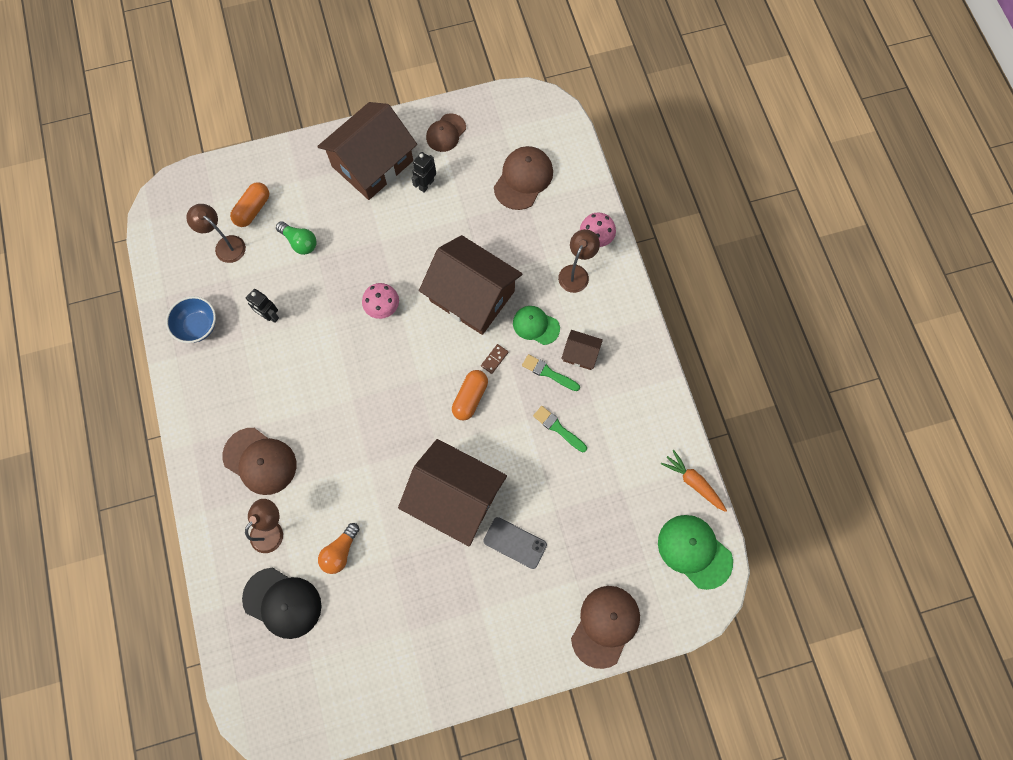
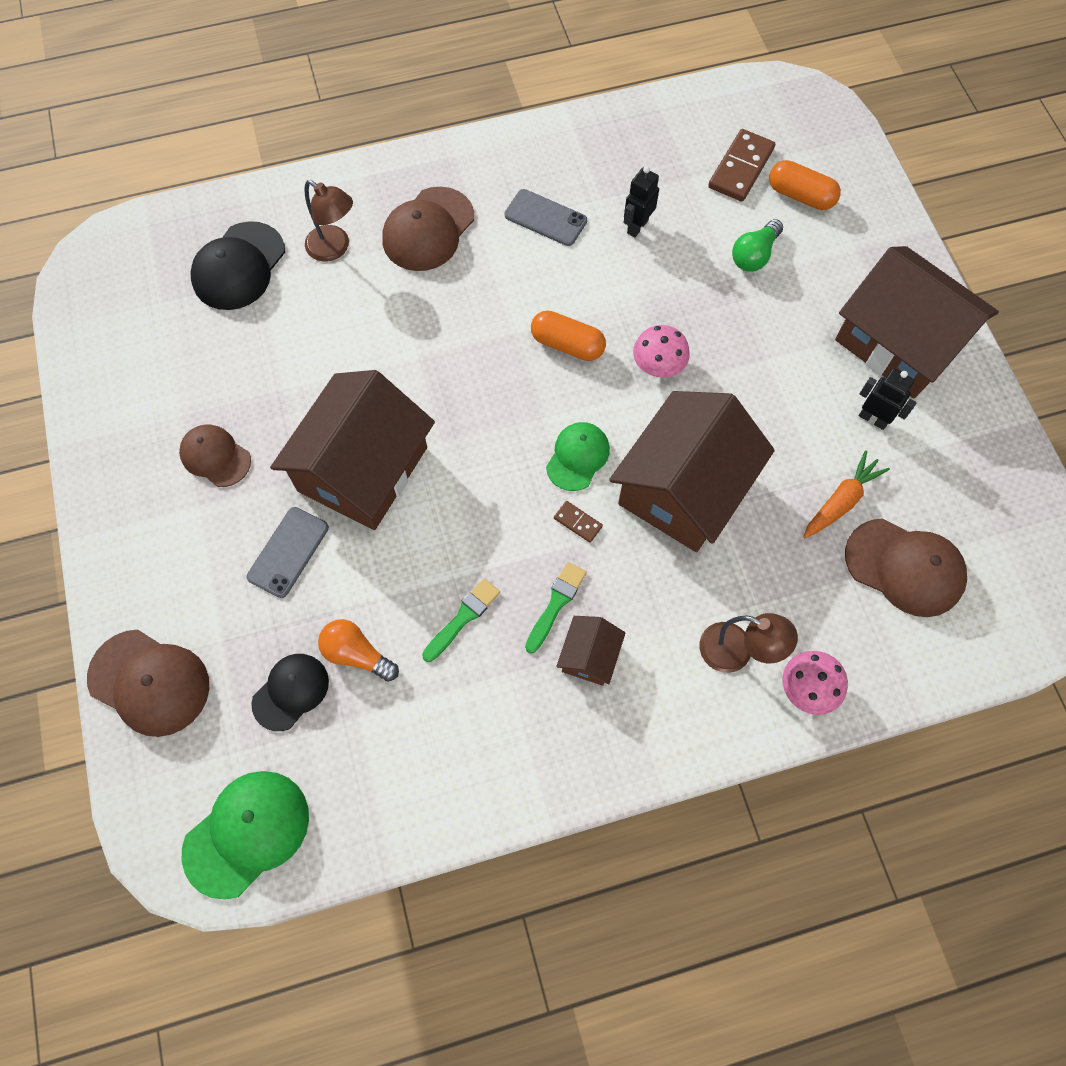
camera: 90 degrees right, 5 degrees down
blue bowl [166,296,216,343] -> none
brown lamp [186,204,246,263] -> brown domino [708,129,775,202]
orange light bulb [318,523,359,574] -> orange light bulb moved to [318,619,399,682]
brown cap [426,113,466,152] -> brown cap moved to [179,424,251,487]
orange capsule [452,370,488,420] -> orange capsule moved to [531,311,606,361]
green cap [513,306,560,345] -> green cap moved to [546,422,610,491]
orange carrot [661,450,727,512] -> orange carrot moved to [803,450,890,538]
none -> black cap [251,654,329,731]
none -> grey phone [504,189,587,246]

